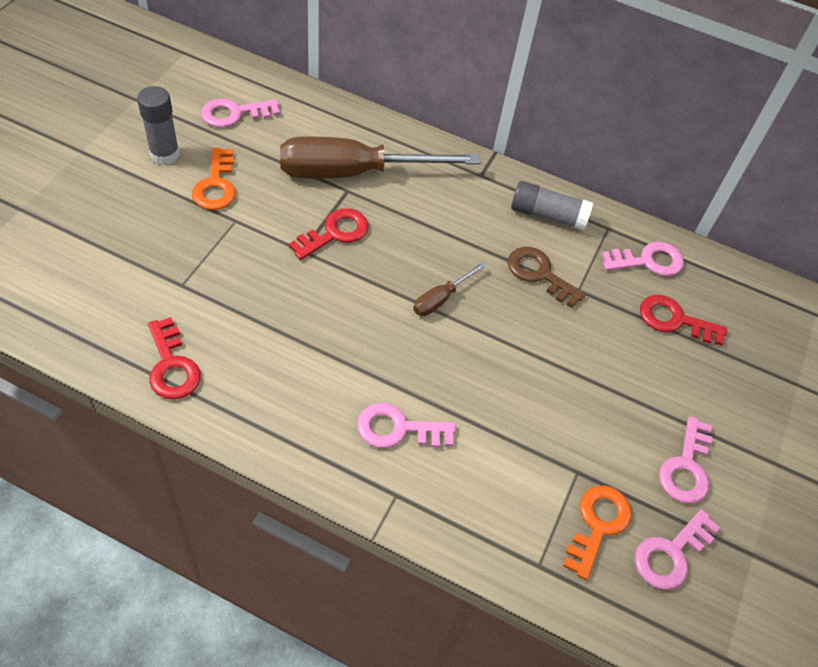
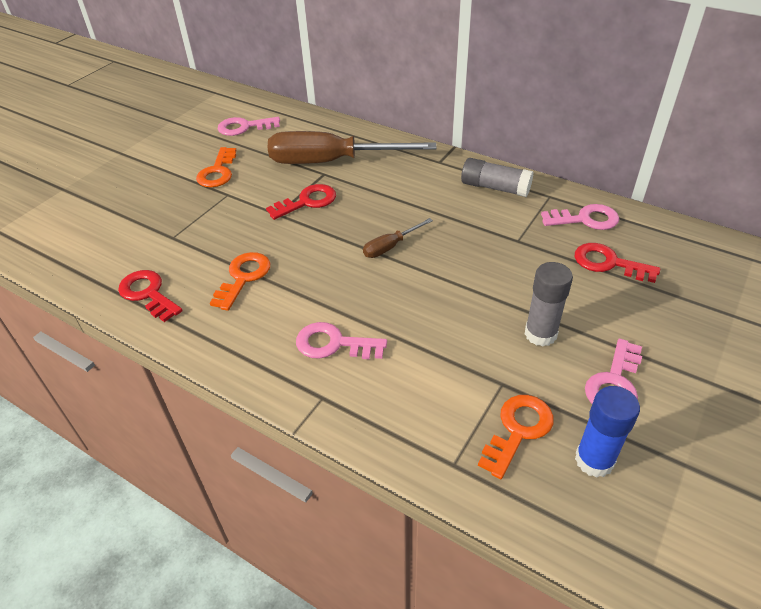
camera: 15 degrees right, 10 degrees down
grey glue stick [137,86,180,165] -> grey glue stick moved to [525,262,573,347]
red key [148,317,201,399] -> red key turned 150 degrees clockwise [118,270,183,322]
brown key [508,247,586,308] -> none
pink key [635,509,720,590] -> blue glue stick [575,386,640,478]
none -> orange key [210,252,270,311]

